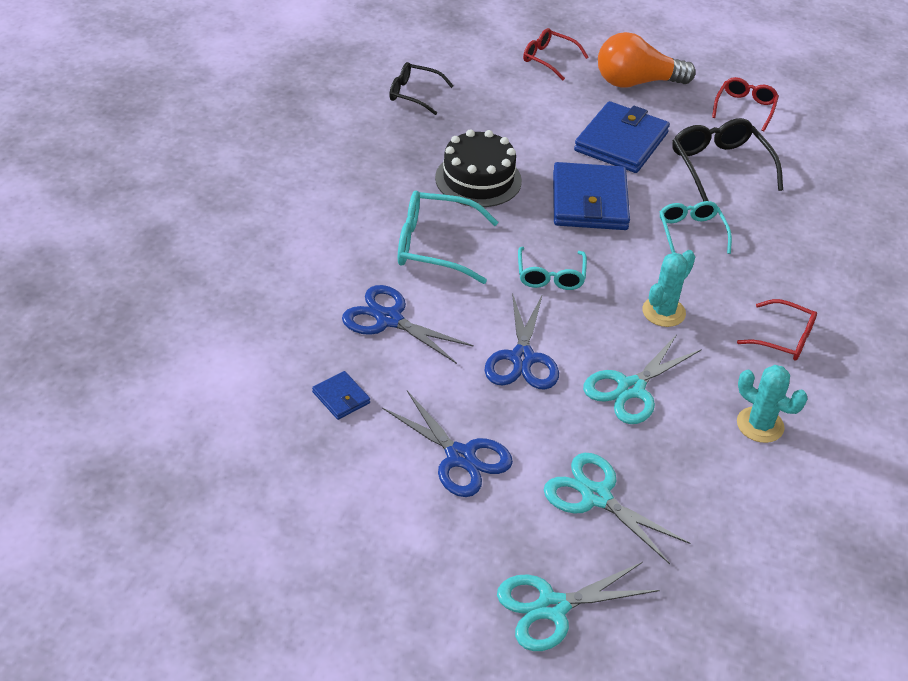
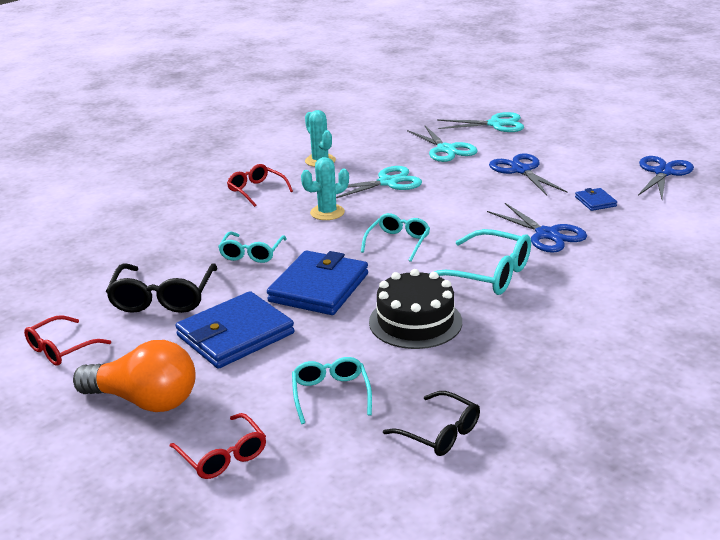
camera: 155 degrees left, 15 degrees down
blue scissors [485,293,559,390] -> blue scissors moved to [638,156,694,199]
none -> turquoise glasses [292,357,372,424]

